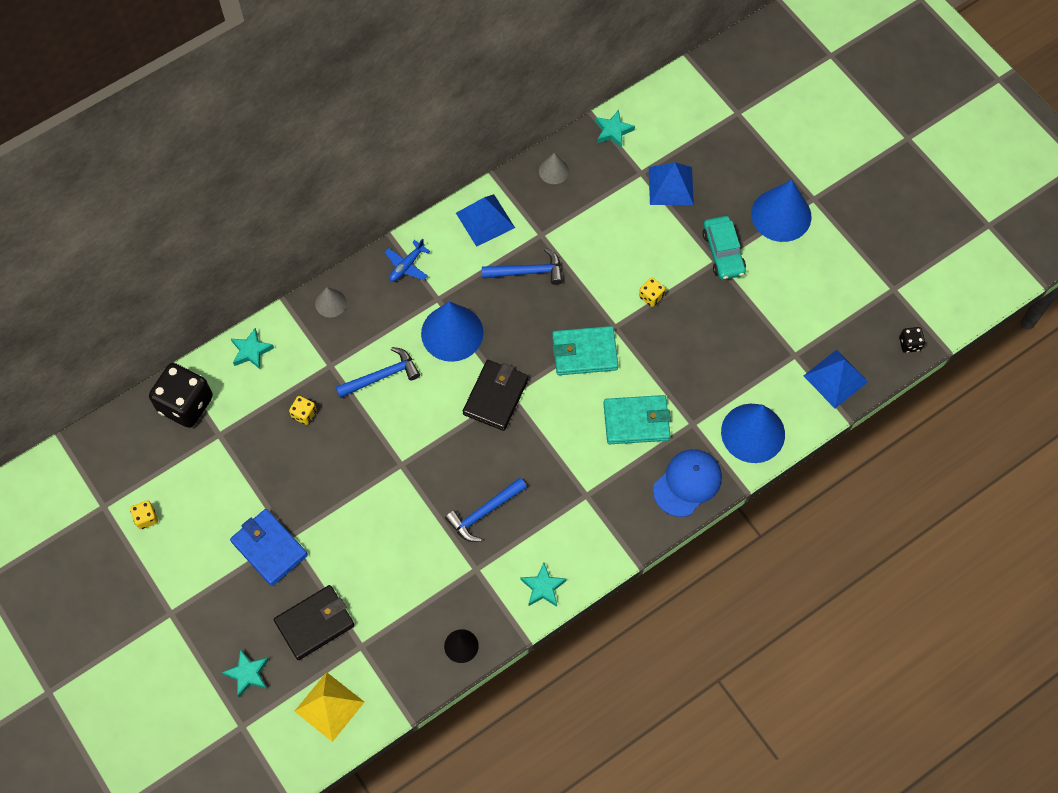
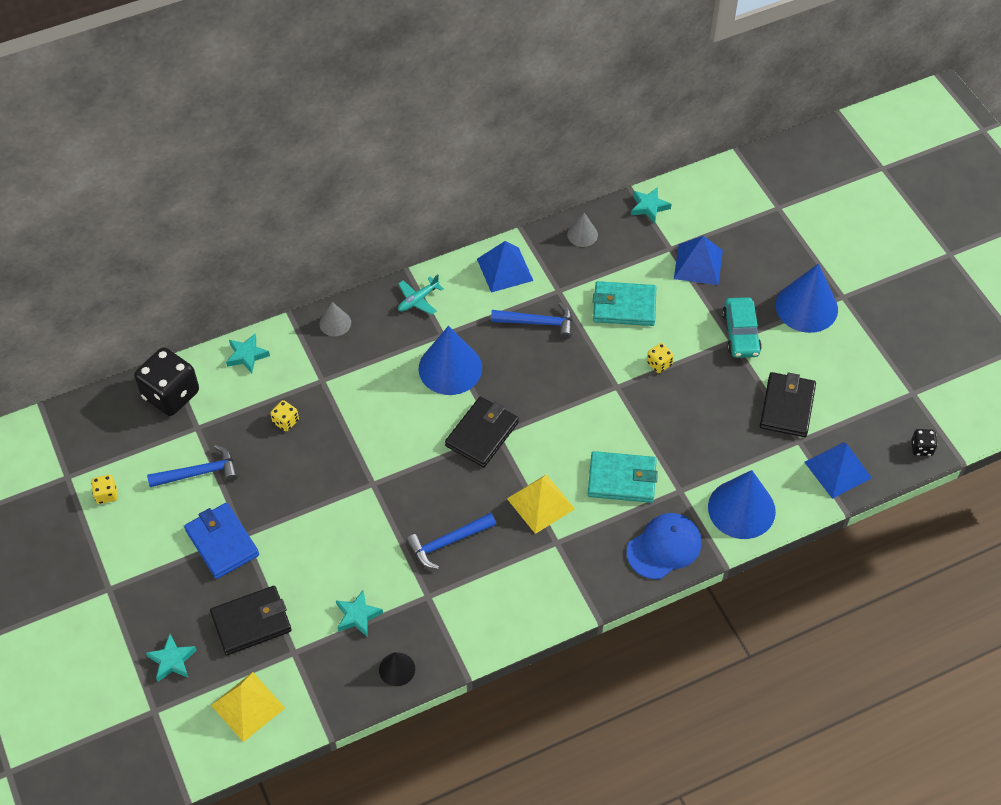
camera: 10 degrees right, 10 degrees down
blue hammer [336,347,420,398] -> blue hammer moved to [147,445,238,487]
blue plane [385,238,430,281] -> turquoise plane [398,275,444,315]
turquoise star [521,563,566,607] -> turquoise star moved to [336,589,383,636]
turquoise wallet [552,326,618,375] -> turquoise wallet moved to [593,281,656,326]
none -> yellow pyramid [507,474,575,534]
none -> black wallet [760,372,816,437]

